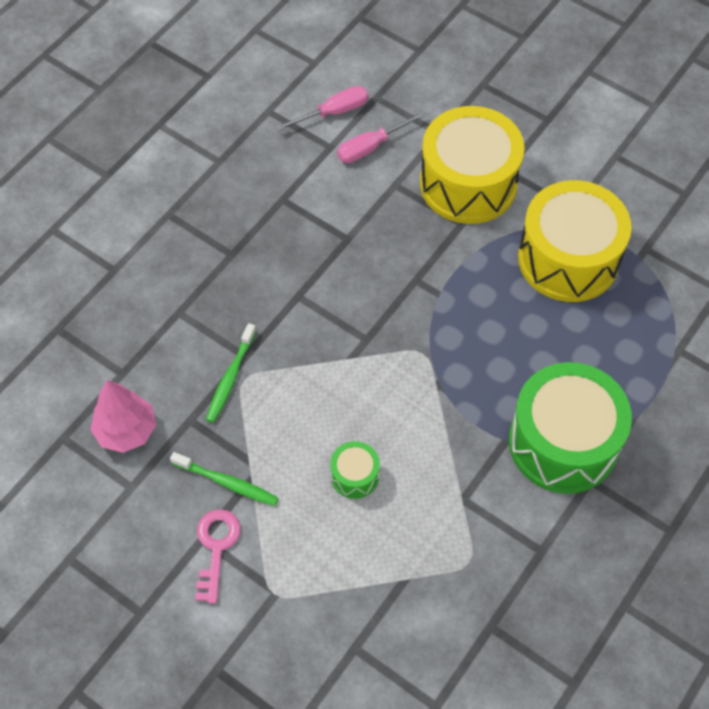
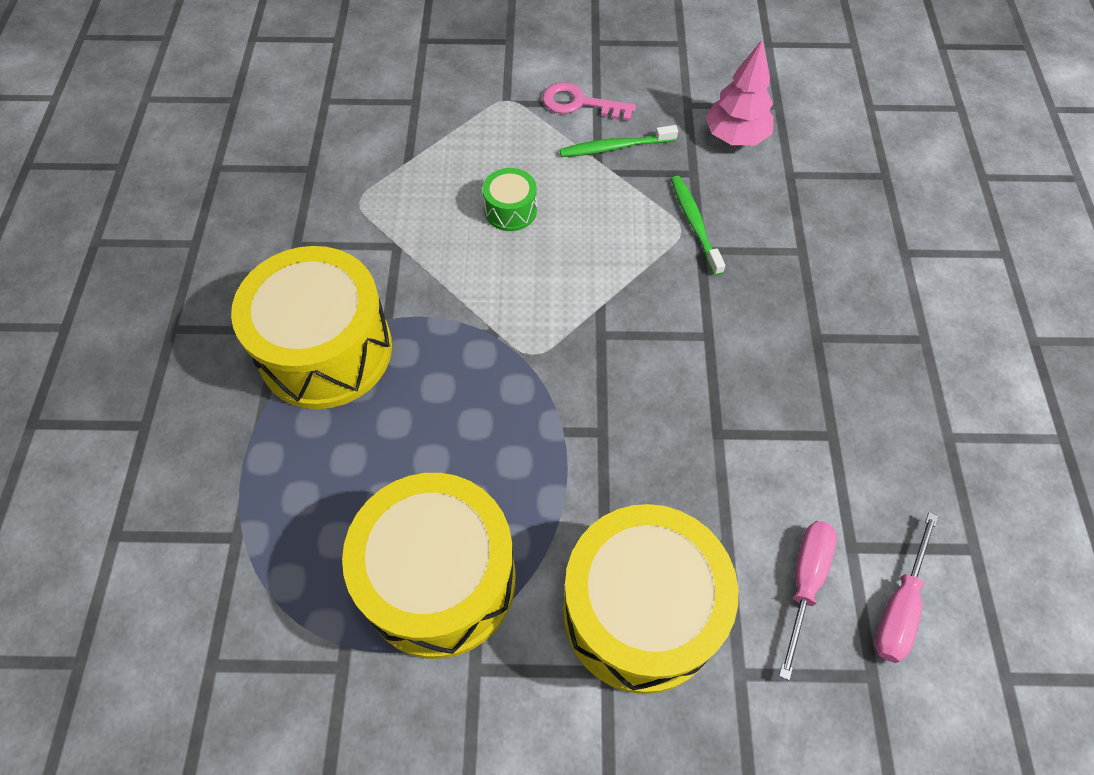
camera: 145 degrees right, 0 degrees up
pink key [195,509,241,604] -> pink key turned 135 degrees clockwise [542,82,636,121]
green drum [509,362,632,494] -> yellow drum [231,246,392,409]

